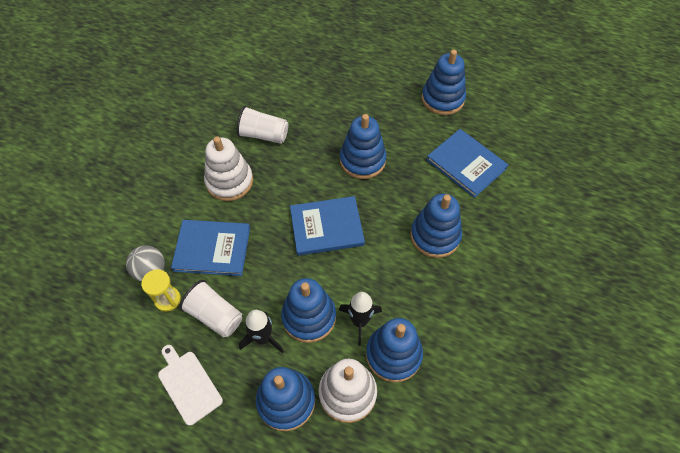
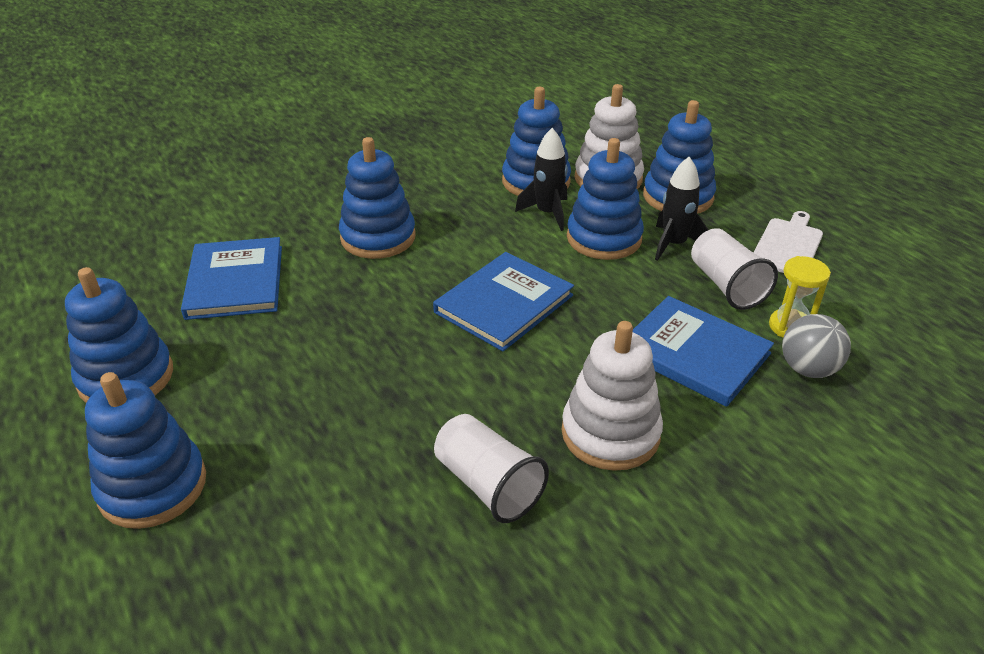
camera: 145 degrees left, 20 degrees down
white cutting board [158,345,223,426] -> white cutting board turned 150 degrees counterclockwise [753,211,823,273]
blue book [290,196,365,256] -> blue book turned 75 degrees counterclockwise [433,252,574,351]
blue stacking toy [340,114,387,179] -> blue stacking toy moved to [85,372,206,529]

